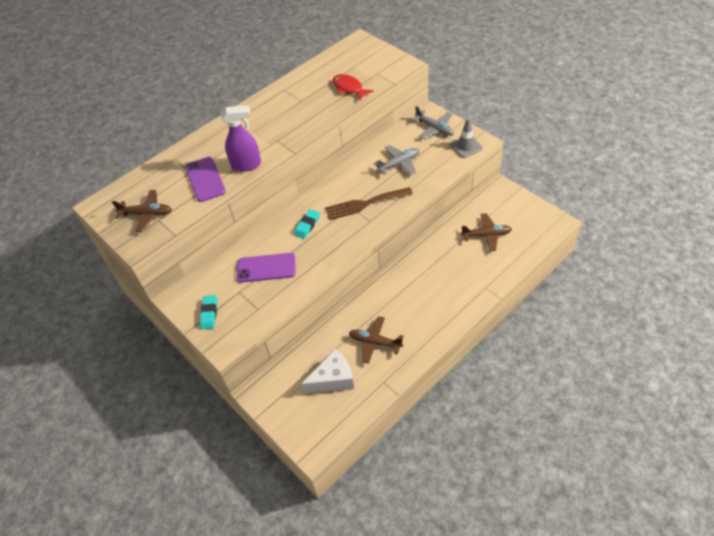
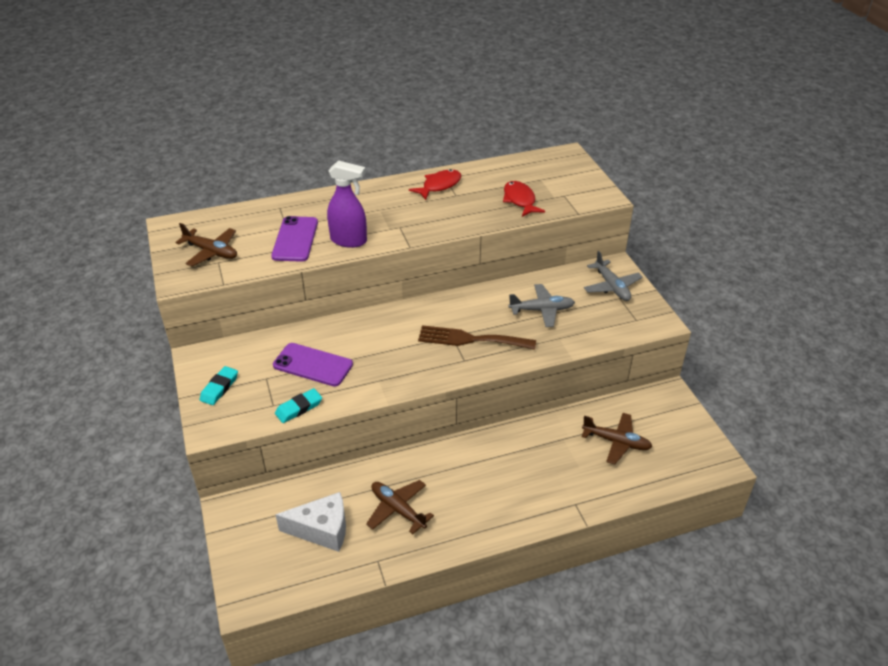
camera: 20 degrees right, 10 degrees down
turquoise eraser [294,209,320,239] -> turquoise eraser moved to [275,388,322,423]
grey traffic cone [450,118,483,158] -> none
none -> red fish [409,169,461,200]

